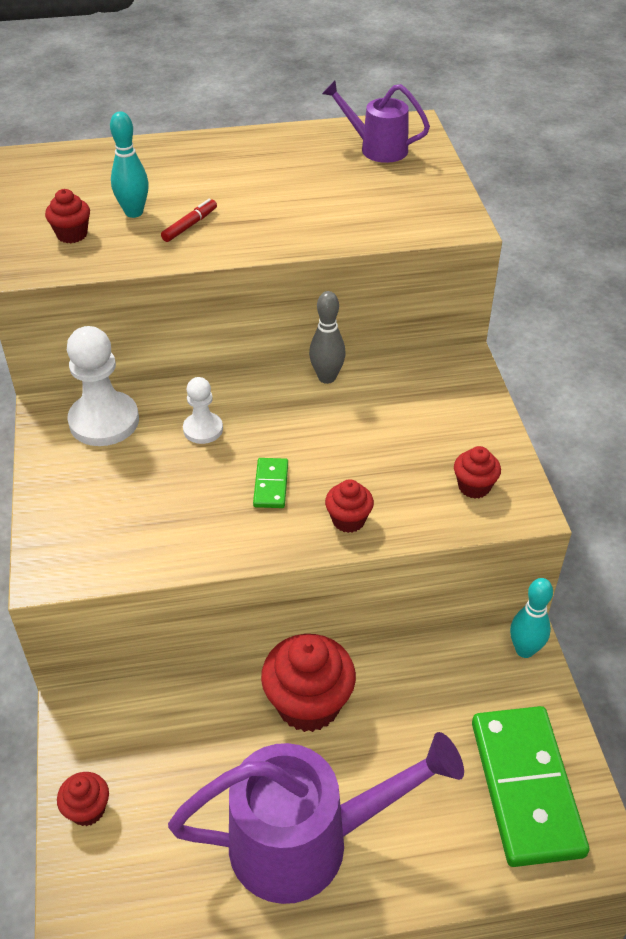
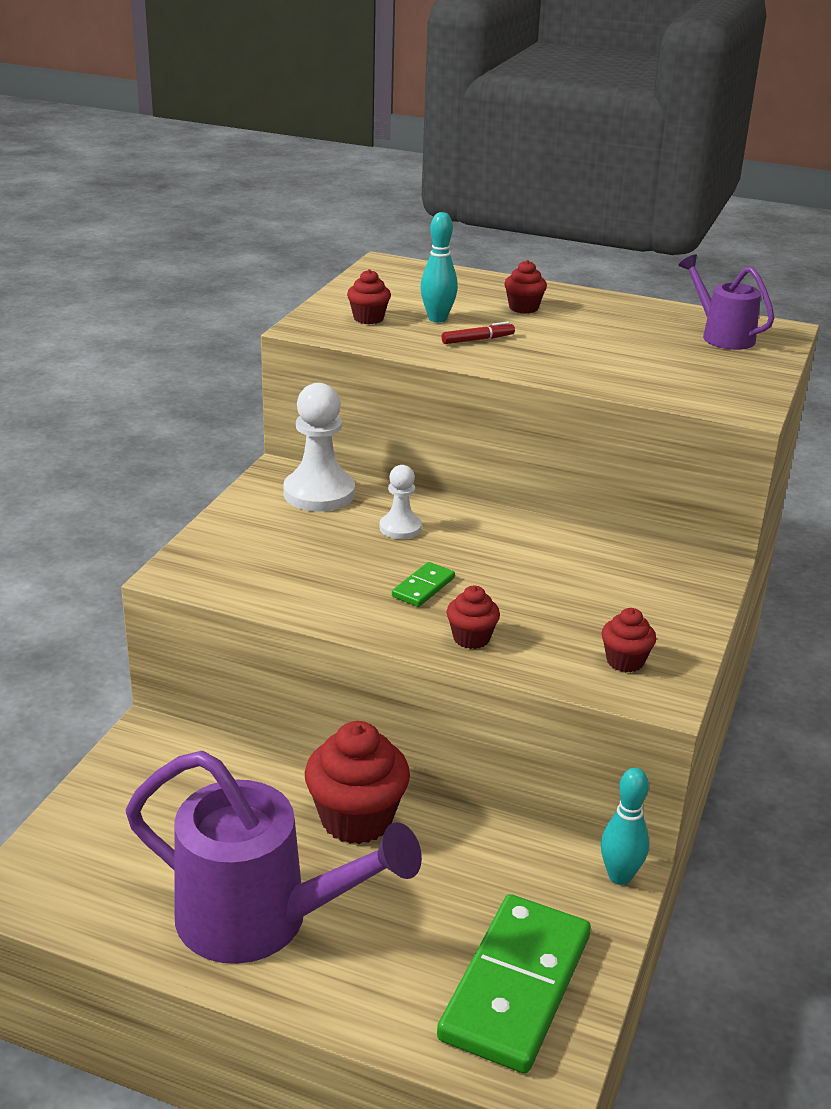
camera: 30 degrees right, 15 degrees down
red cupcake [57,772,109,826] -> red cupcake moved to [504,260,547,314]
grey bowling pin [309,291,346,384] -> none

